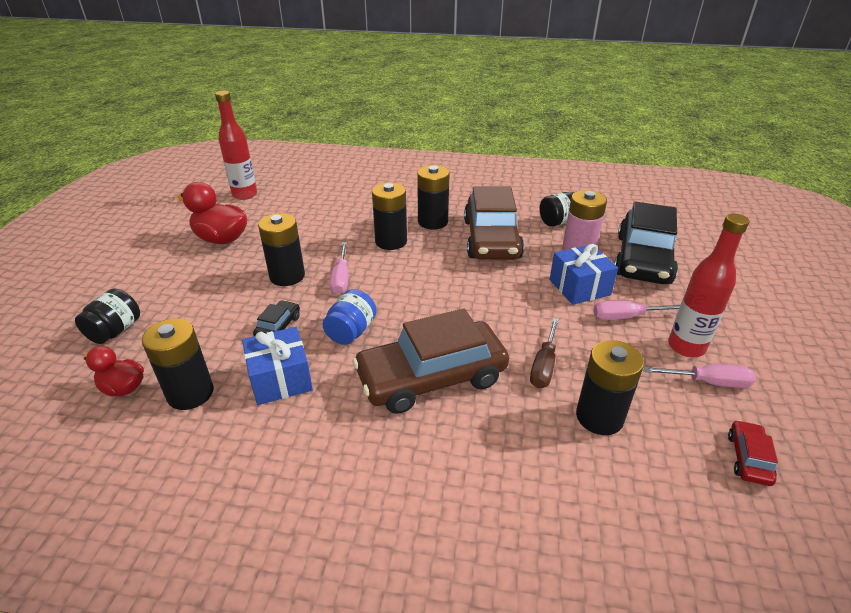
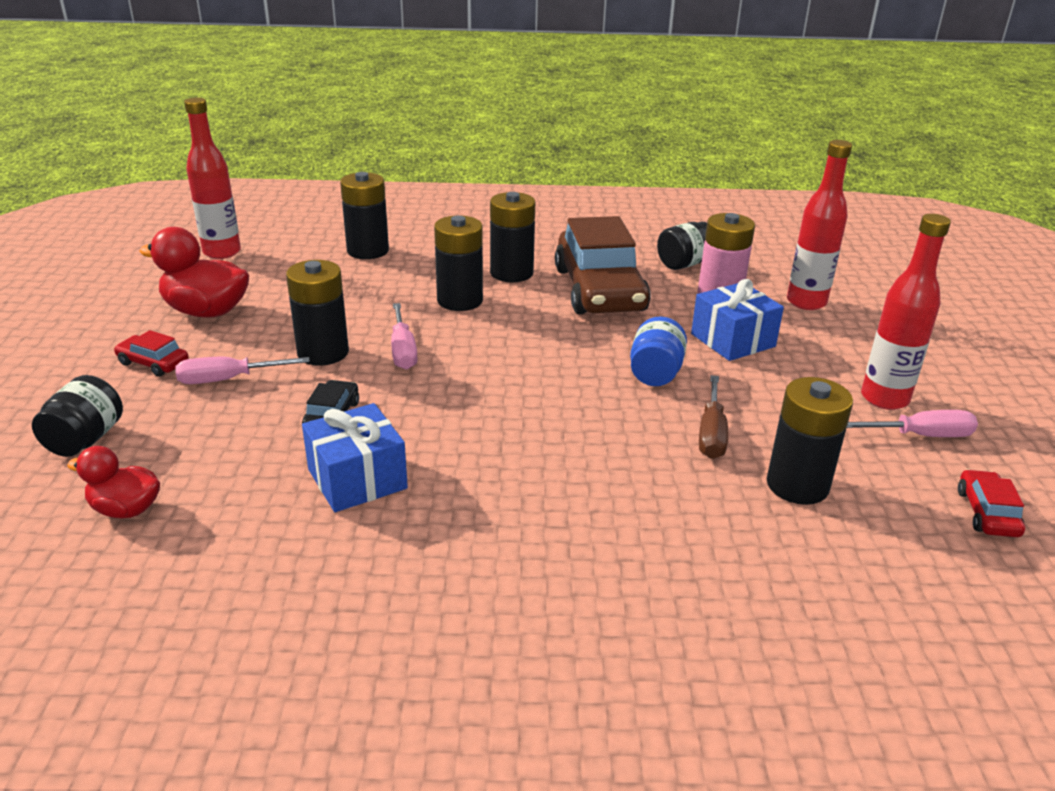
camera: 10 degrees left, 5 degrees down
black battery [142,318,214,410] -> black battery moved to [340,172,389,259]
blue jar [322,289,377,345] -> blue jar moved to [630,316,687,386]
brown car [353,308,509,414] -> none
pink screwdriver [593,301,680,320] -> pink screwdriver moved to [175,356,310,384]
black car [614,201,678,284] -> red bottle [787,140,852,310]
none -> red car [114,330,189,377]

